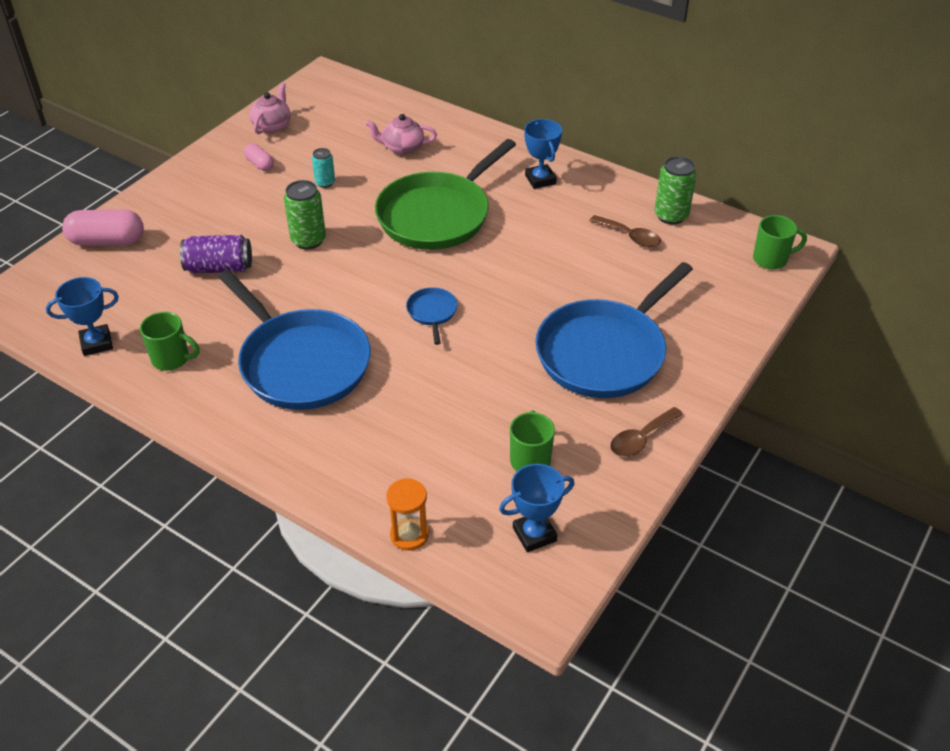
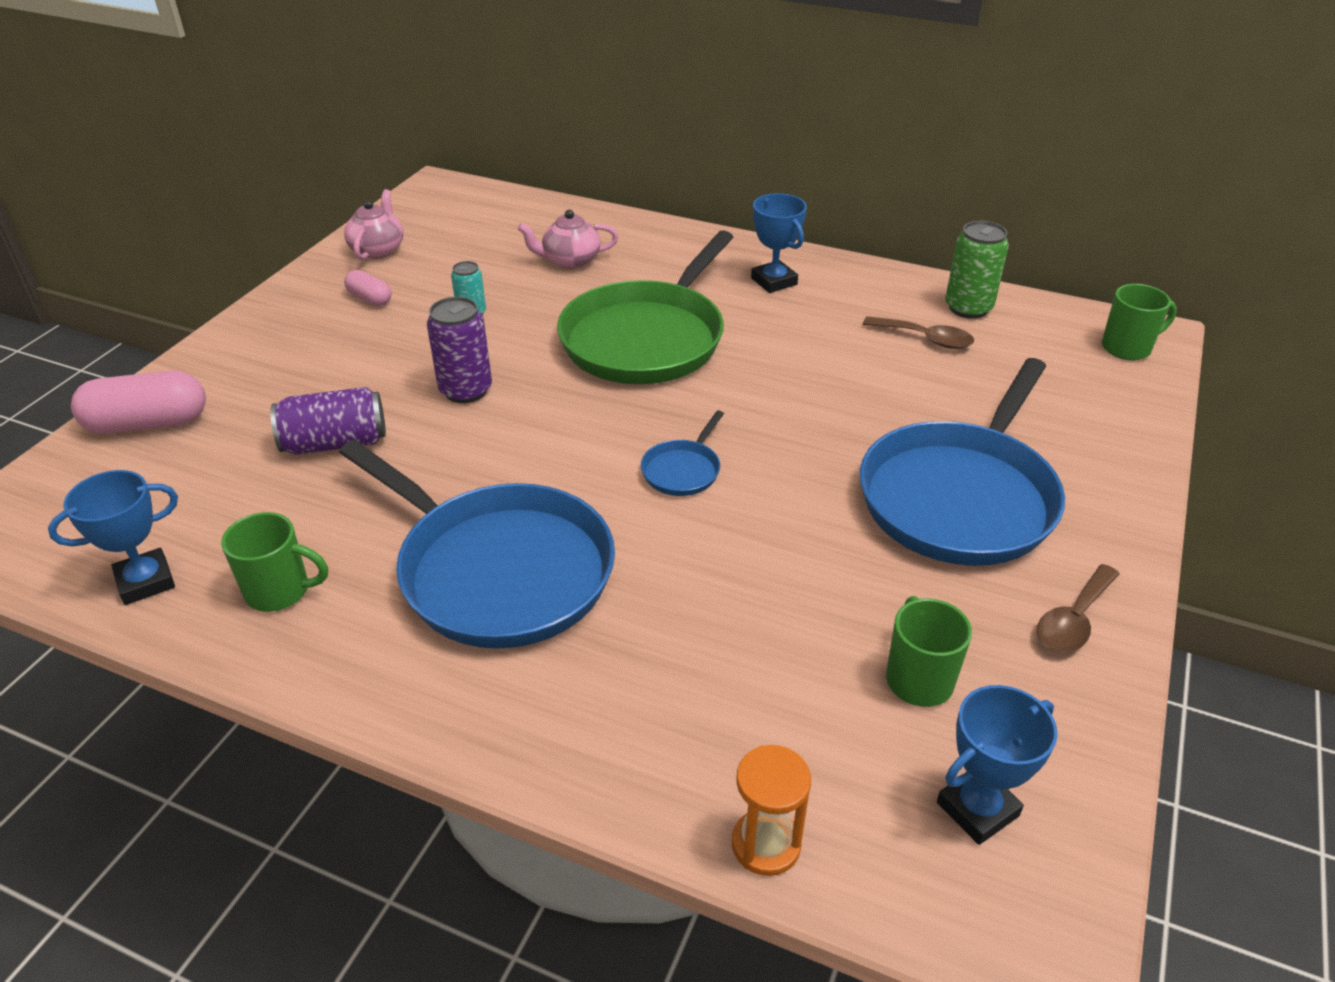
camera: 10 degrees left, 5 degrees down
green can [284,180,326,249] -> purple can [427,297,492,403]
blue pan [406,287,458,345] -> blue pan turned 135 degrees counterclockwise [641,410,724,496]

